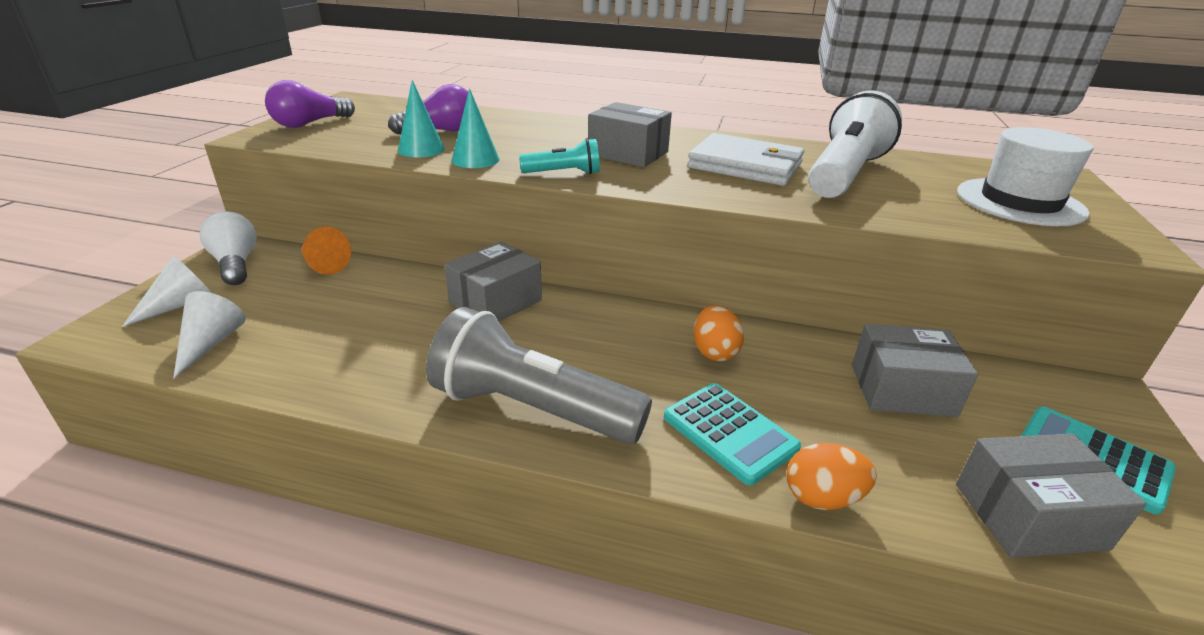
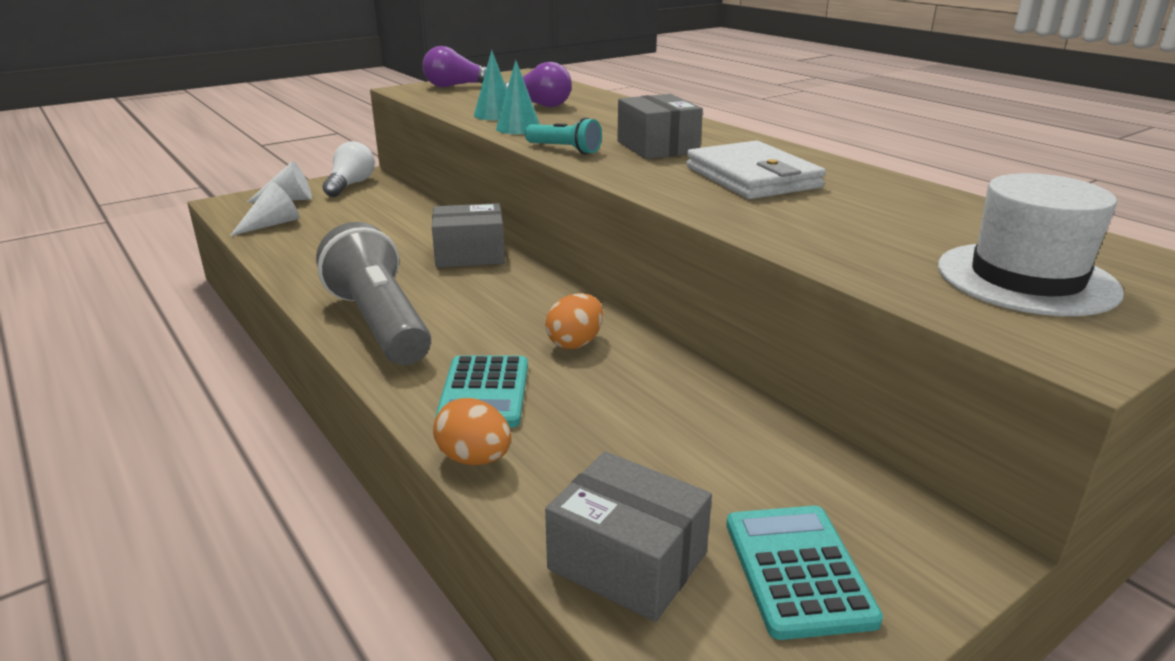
camera: 40 degrees right, 5 degrees down
orange cone [301,227,351,275] -> none
white flashlight [808,90,902,198] -> none
grey box [852,324,978,417] -> none

